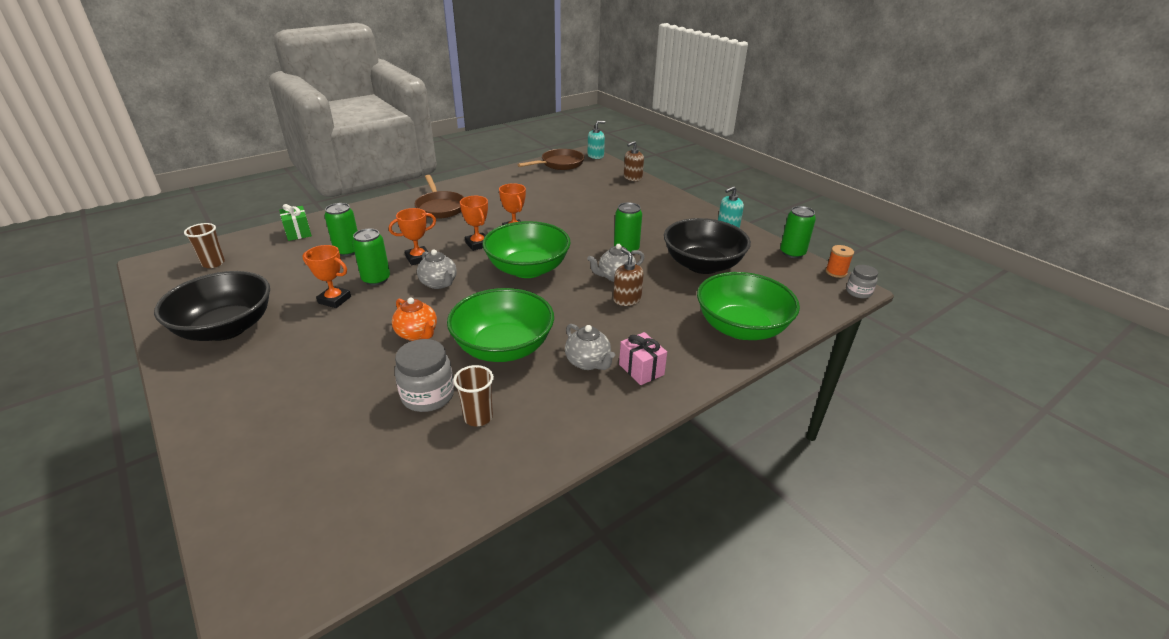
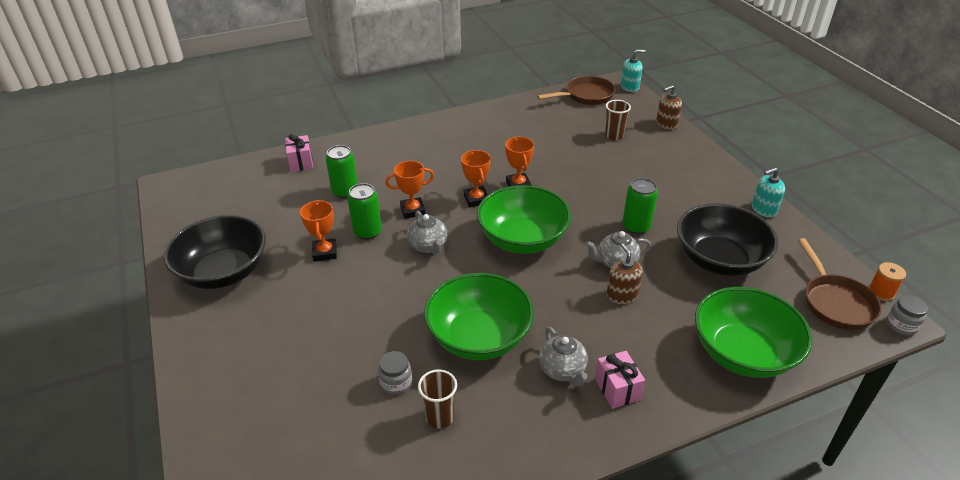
camera: 15 degrees right, 5 degrees up
brown cup [184,223,225,268] -> brown cup moved to [605,100,631,140]
green gift [279,204,312,241] -> pink gift [285,134,313,172]
orange trophy [303,245,351,308] -> orange trophy turned 45 degrees clockwise [300,200,337,261]
orange teapot [392,298,437,341] -> none
grey jar [395,339,454,412] -> grey jar [378,351,412,395], size x0.61
brown pan [415,175,465,219] -> brown pan moved to [798,238,882,330]
green can [780,206,816,258] -> none

